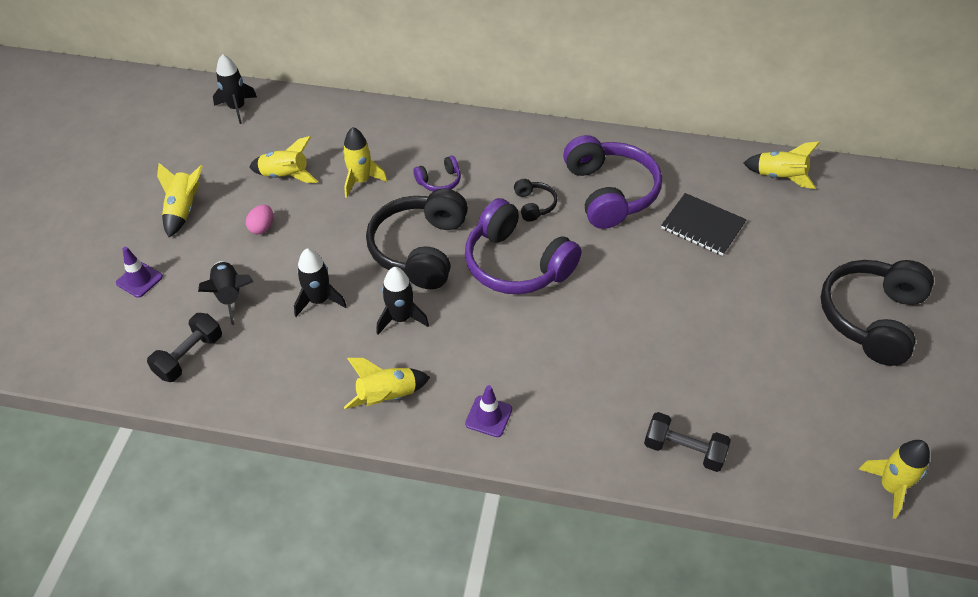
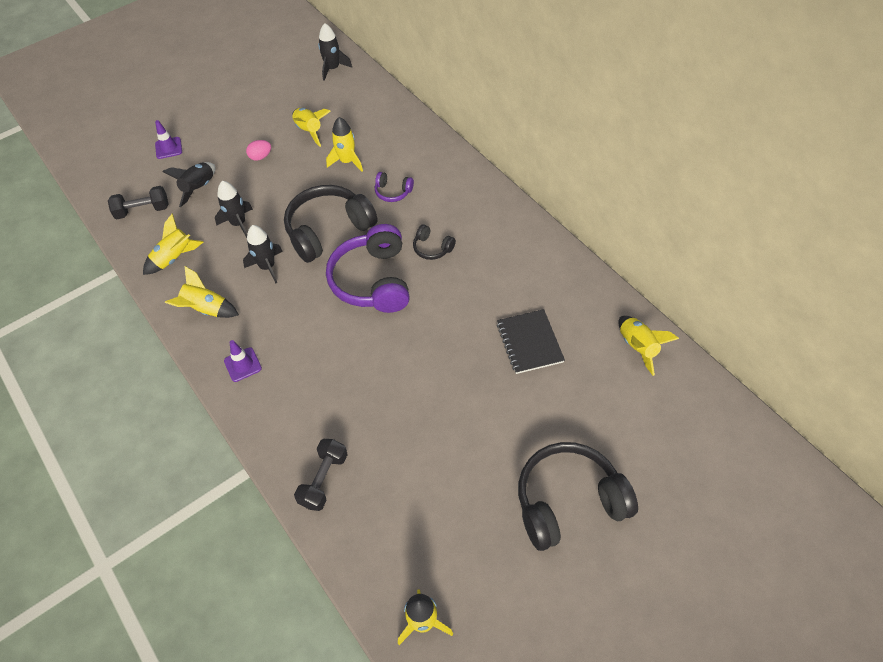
camera: 45 degrees right, 5 degrees up
yellow rocket [157,163,203,237] -> yellow rocket moved to [143,214,203,275]
black headphones [514,179,557,222] -> black headphones turned 90 degrees clockwise [413,224,456,260]
purple headphones [563,135,662,229] -> none
black dumbbell [644,412,731,472] -> black dumbbell turned 45 degrees clockwise [294,439,348,511]

